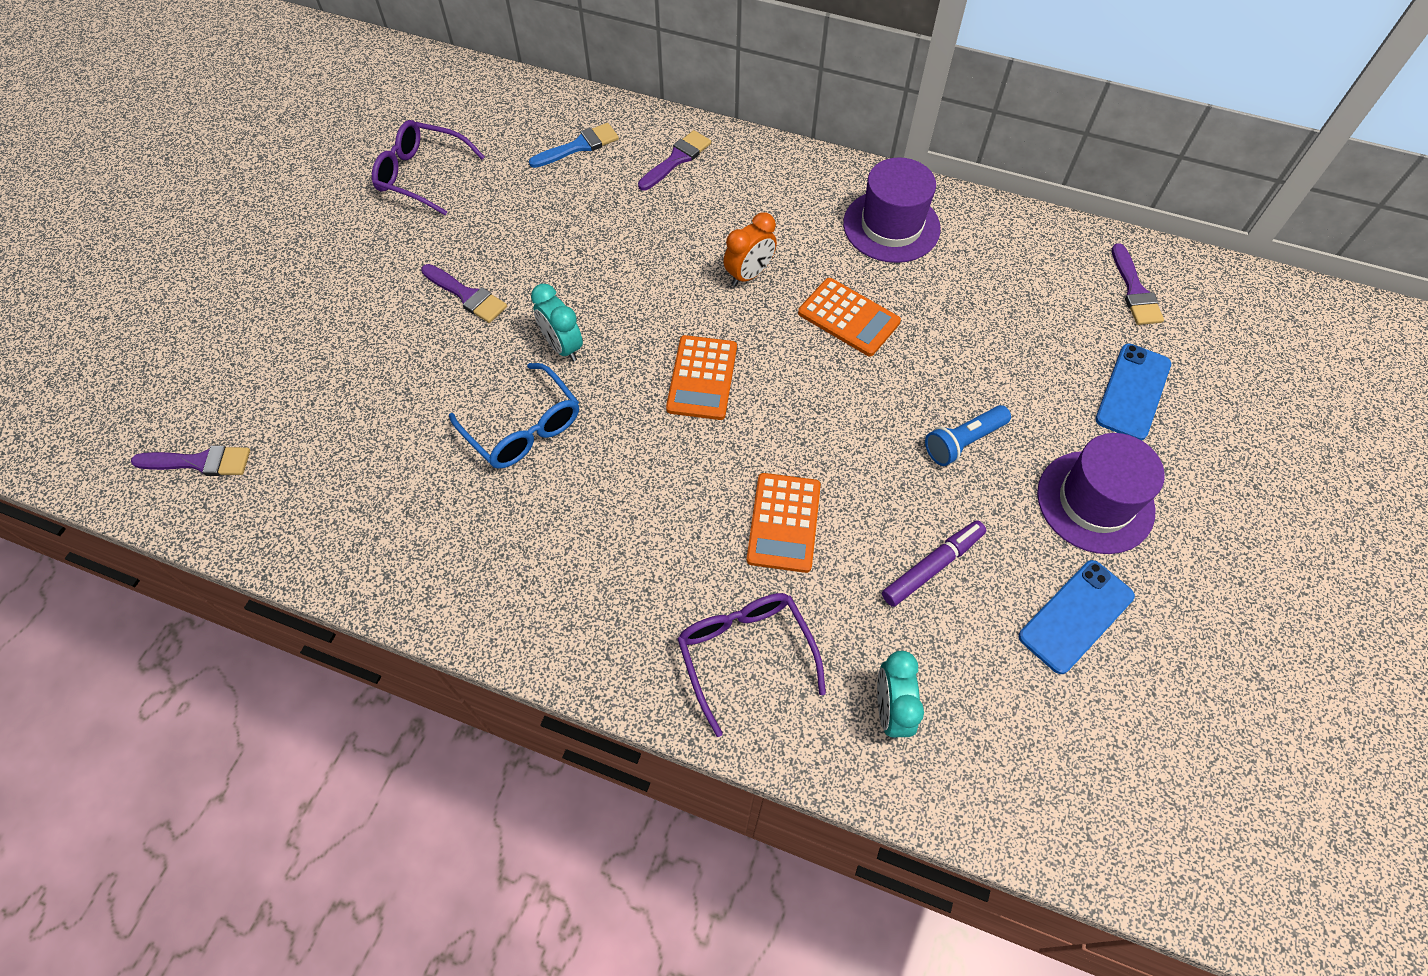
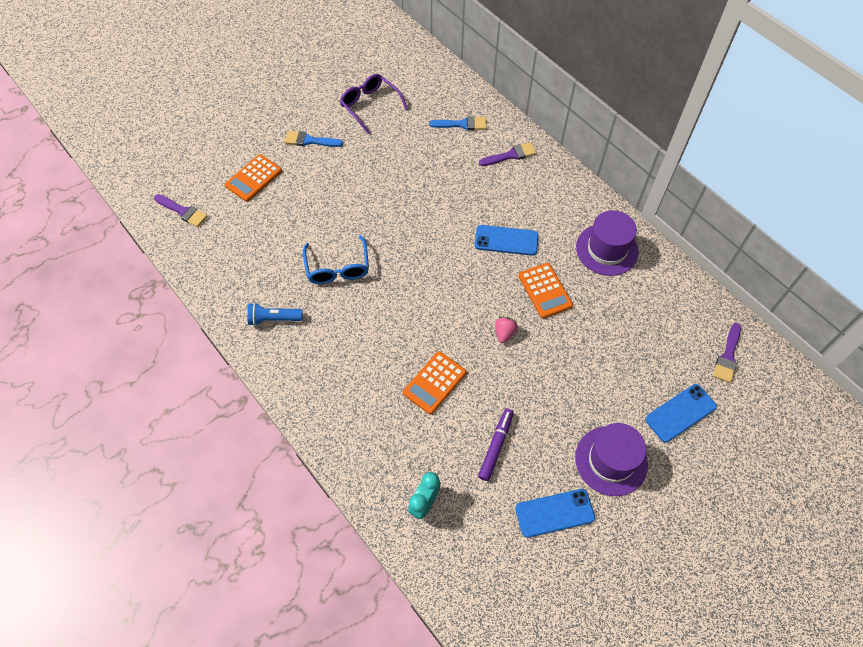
camera: 30 degrees right, 0 degrees up
purple brush [421,264,507,323] -> none
turquoise clock [531,283,583,362] -> none
orange calculator [666,335,737,420] -> orange calculator moved to [225,154,282,202]
purple glasses [677,593,826,737] -> none
orange clock [723,212,777,286] -> blue phone [475,225,539,256]
purple marker [882,520,986,607] -> purple marker turned 60 degrees counterclockwise [478,409,514,481]
blue flashlight [925,405,1011,466] -> blue flashlight moved to [247,303,303,326]
none -> blue brush [284,131,343,147]
none -> pink strawberry [495,317,518,343]

